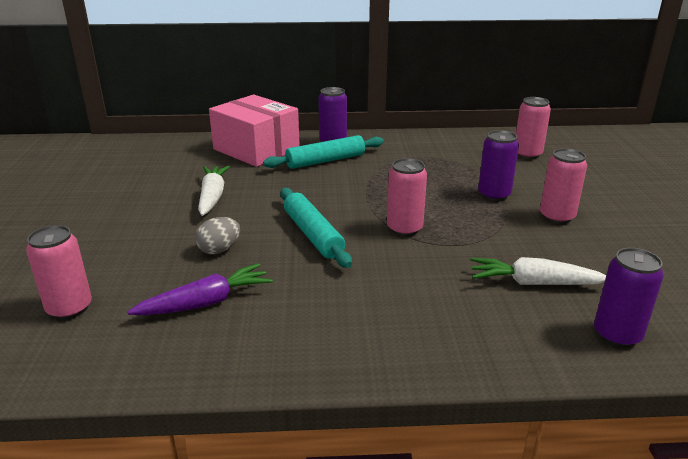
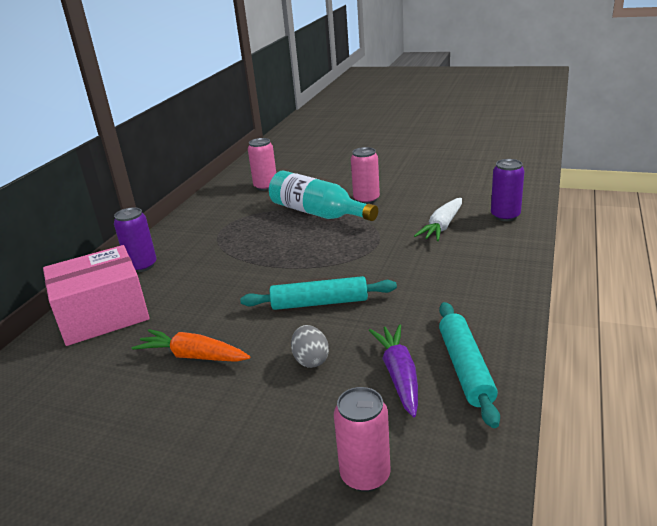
camera: 65 degrees left, 0 degrees up
white carrot [198,166,230,216] -> orange carrot [132,329,250,362]
turquoise rolling pin [263,135,384,169] -> turquoise rolling pin moved to [439,302,500,428]
pink can [387,158,427,236] -> none
purple can [478,130,519,201] -> turquoise bottle [269,170,378,221]

